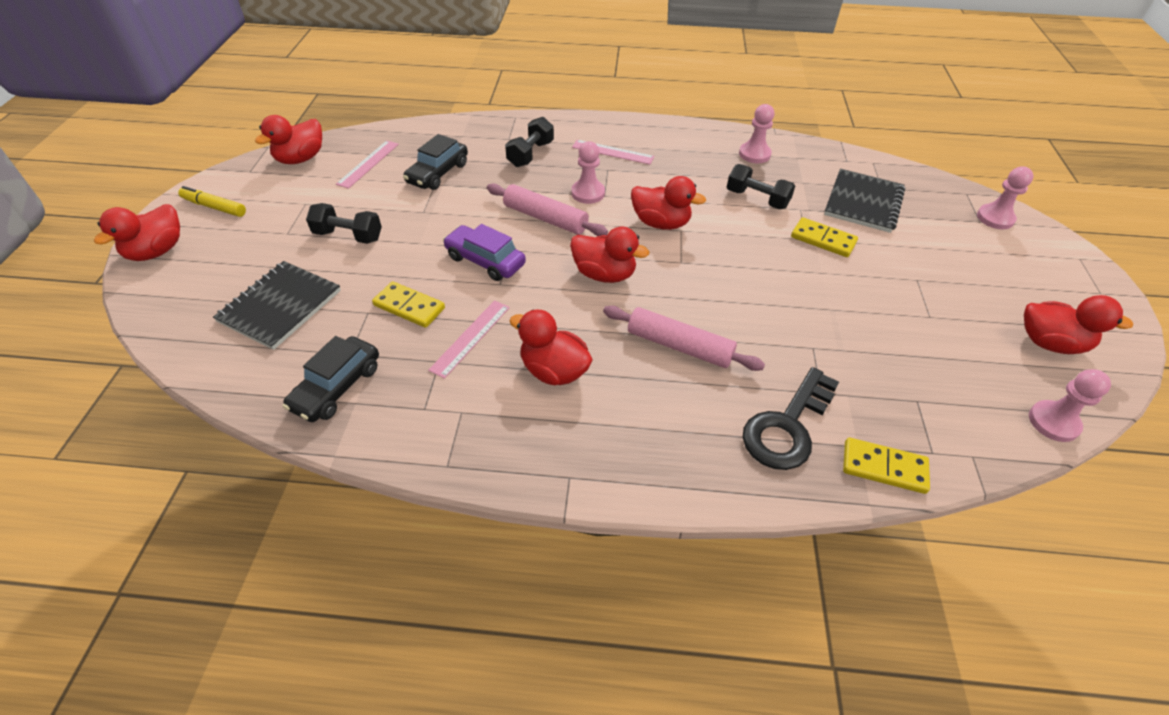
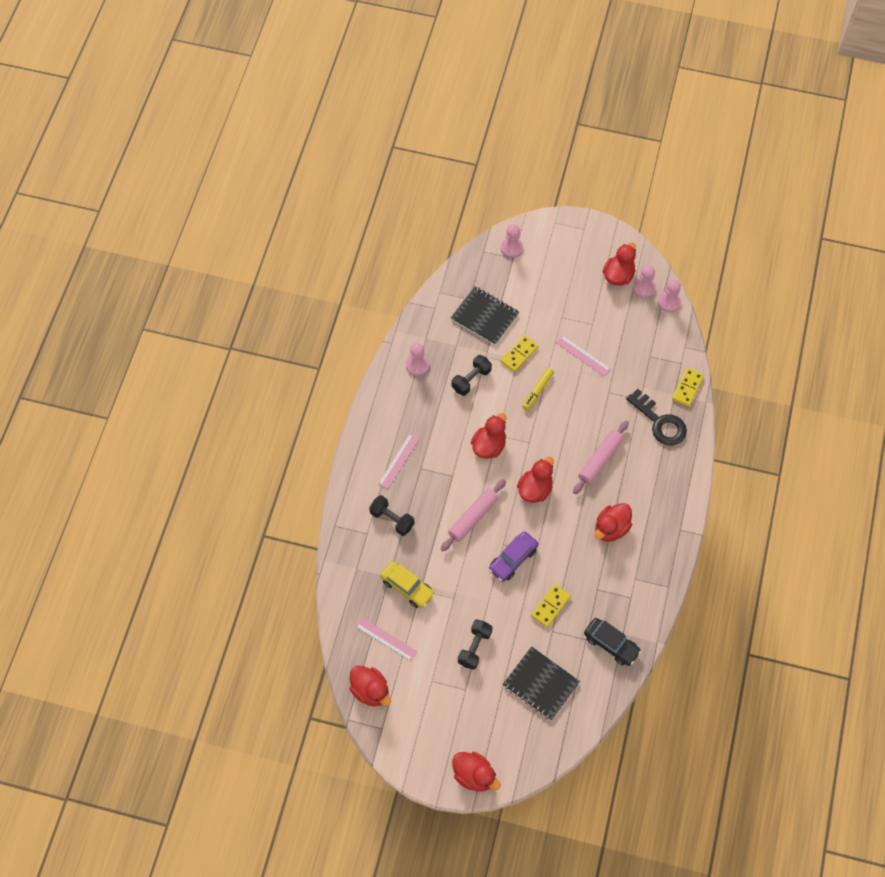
camera: 80 degrees left, 15 degrees up
yellow marker [178,186,246,217] -> yellow marker moved to [522,368,554,410]
black car [403,134,468,190] -> yellow car [380,561,435,608]
pink ruler [428,300,510,379] -> pink ruler moved to [555,335,611,377]
pink pawn [571,141,605,204] -> pink pawn moved to [633,265,656,298]

